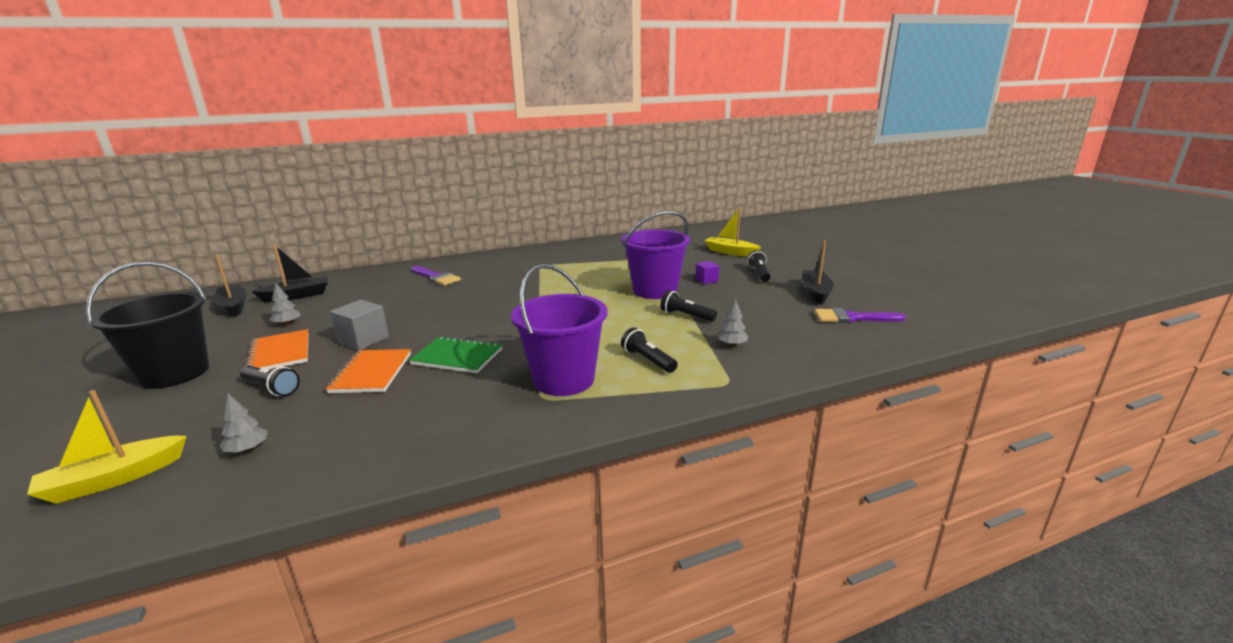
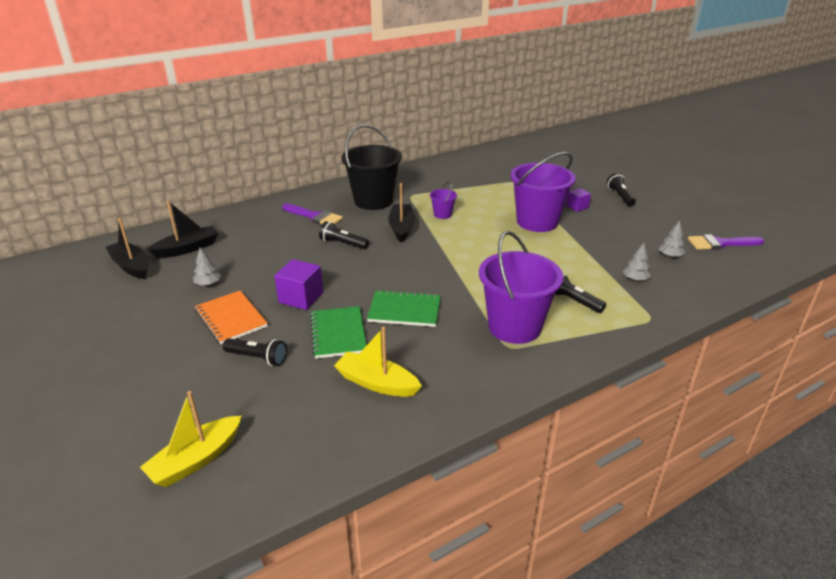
camera: 10 degrees left, 10 degrees up
black bucket [86,262,209,389] -> black bucket moved to [341,125,402,210]
grey tree [220,393,268,453] -> grey tree moved to [659,220,685,258]
orange notebook [326,349,411,393] -> green notebook [310,306,367,359]
grey cube [330,300,389,350] -> purple cube [274,259,323,310]
black flashlight [661,290,717,322] -> black flashlight moved to [319,221,369,249]
yellow boat [704,207,761,257] -> yellow boat moved to [334,327,422,397]
black boat [803,240,834,305] -> black boat moved to [388,183,415,243]
none -> purple bucket [430,182,457,219]

